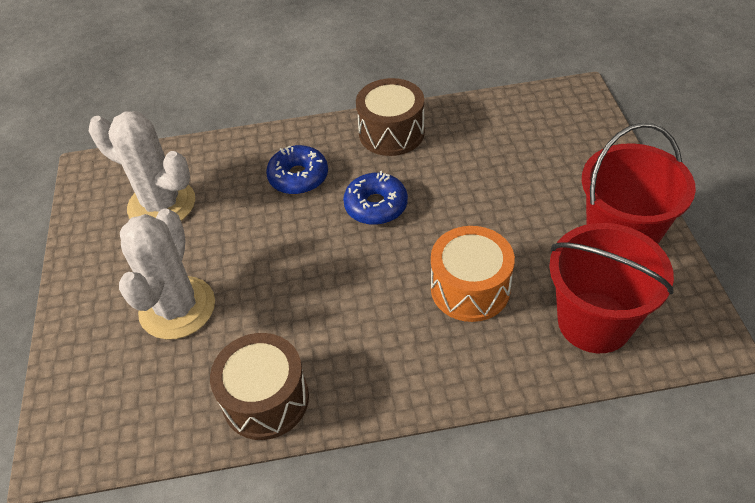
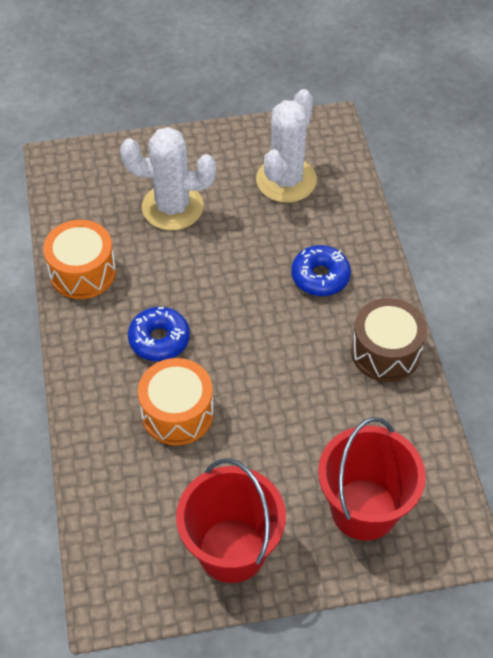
camera: 85 degrees right, 5 degrees up
brown drum [210,333,309,440] -> orange drum [43,220,116,299]
blue donut [343,171,408,225] -> blue donut moved to [128,307,190,361]
red bucket [549,223,674,353] -> red bucket moved to [318,417,426,541]

